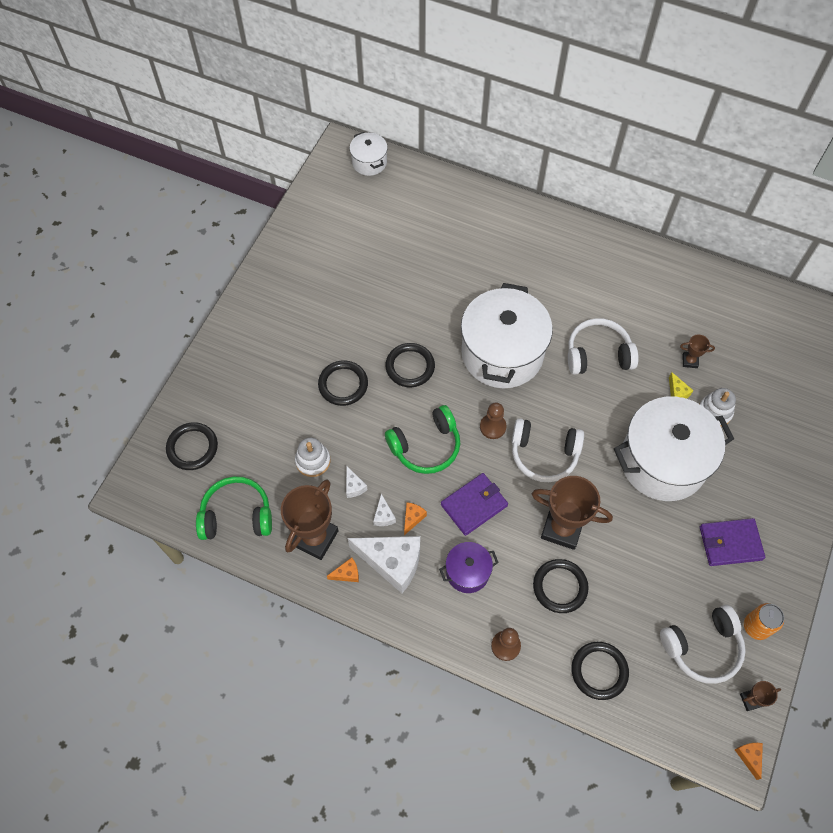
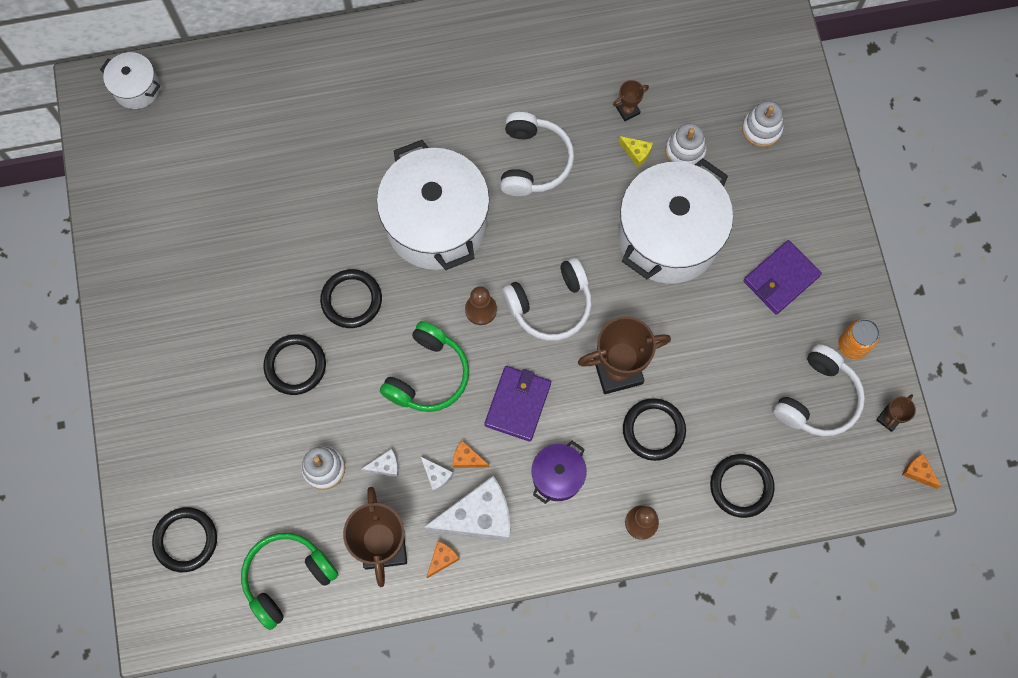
camera: 35 degrees left, 10 degrees up
white cheese [346,465,368,498] -> white cheese turned 45 degrees counterclockwise [361,449,399,477]
orange cheese [404,503,427,535] -> orange cheese turned 60 degrees counterclockwise [453,440,489,468]
white headphones [568,318,639,375] -> white headphones turned 135 degrees clockwise [500,112,574,196]
none -> white stacking toy [742,101,783,147]

